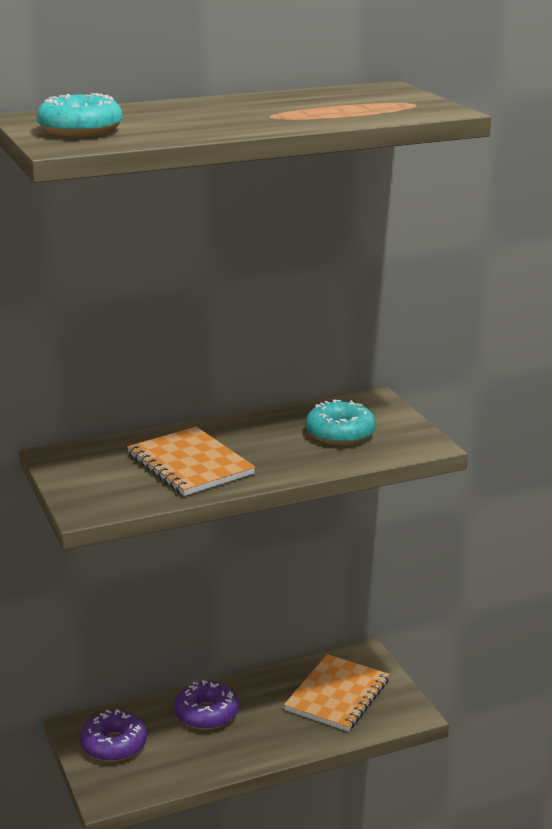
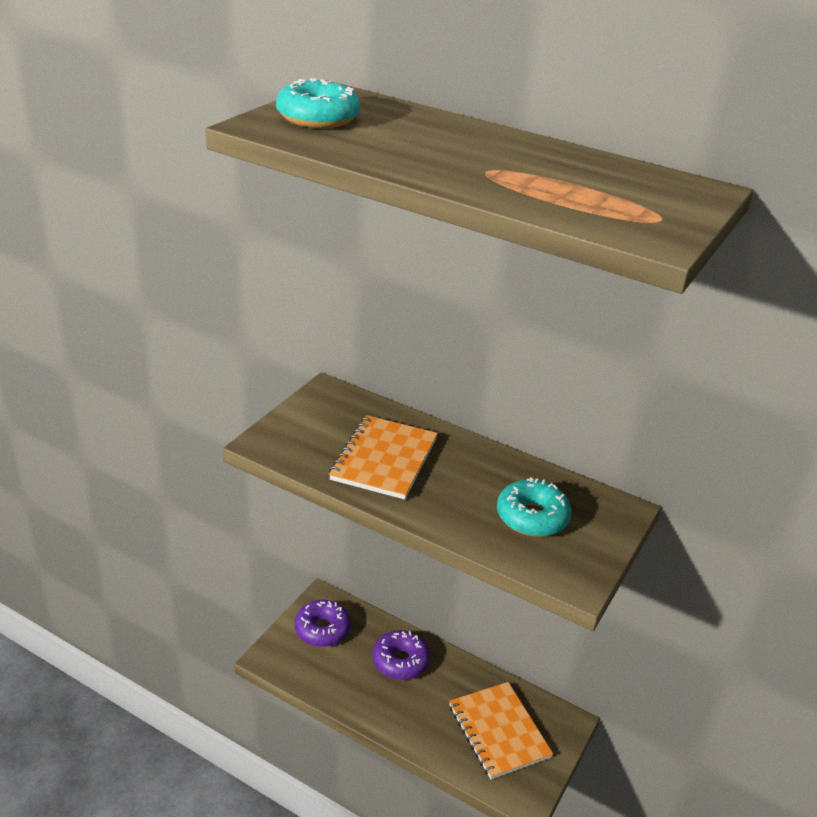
camera: 50 degrees right, 10 degrees up
orange notebook [284,654,389,731] -> orange notebook turned 75 degrees clockwise [449,682,553,779]

